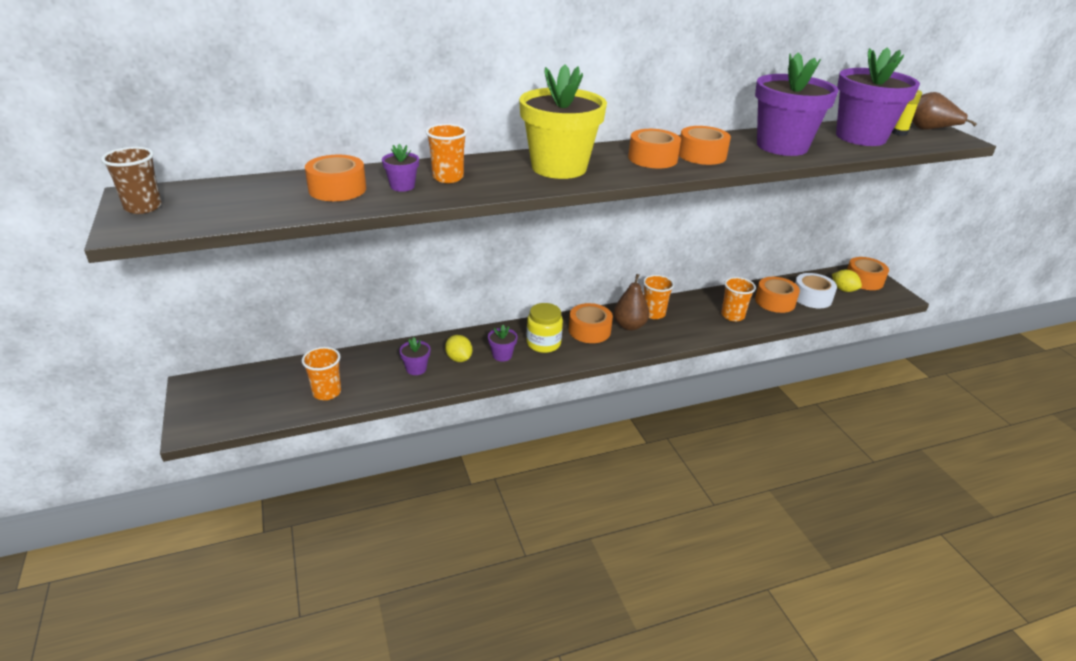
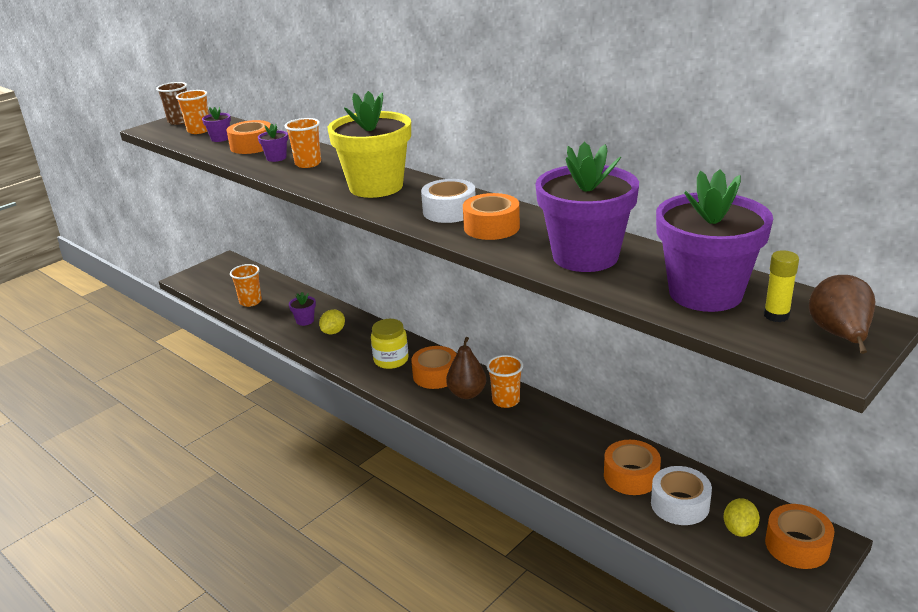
camera: 65 degrees right, 5 degrees down
purple flower pot [488,325,518,362] -> purple flower pot moved to [202,107,231,142]
orange tape [628,129,681,168] -> white tape [421,179,476,223]
orange cup [721,277,756,322] -> orange cup moved to [176,90,209,134]

